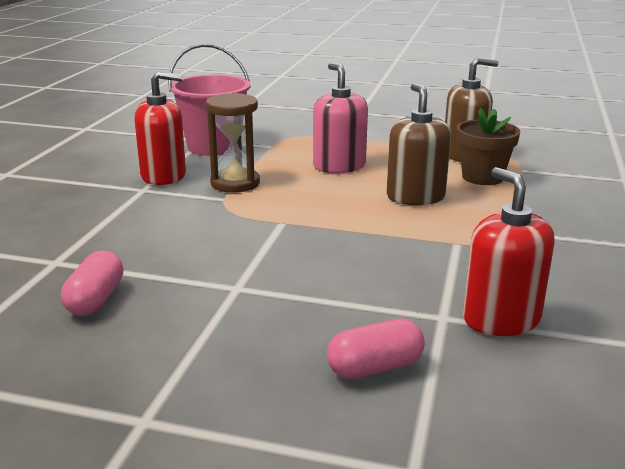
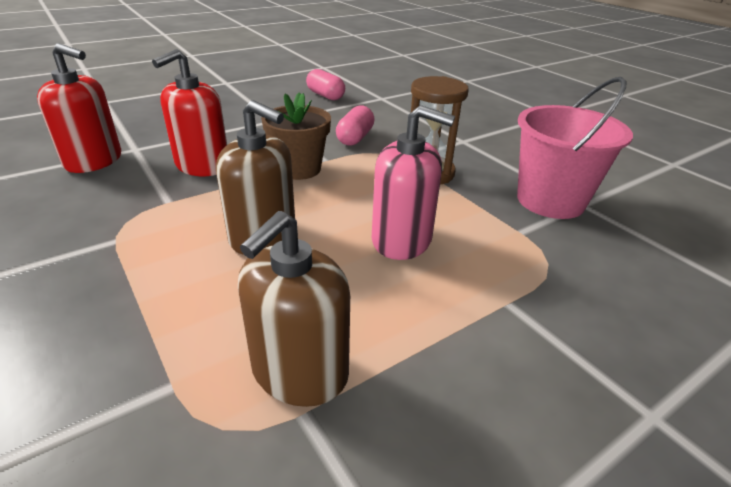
camera: 130 degrees right, 10 degrees up
red soap dispenser [134,71,186,185] -> red soap dispenser moved to [152,49,227,176]
pink capsule [327,318,425,379] -> pink capsule moved to [336,105,375,146]
brown flower pot [456,108,520,185] -> brown flower pot moved to [261,93,331,180]

